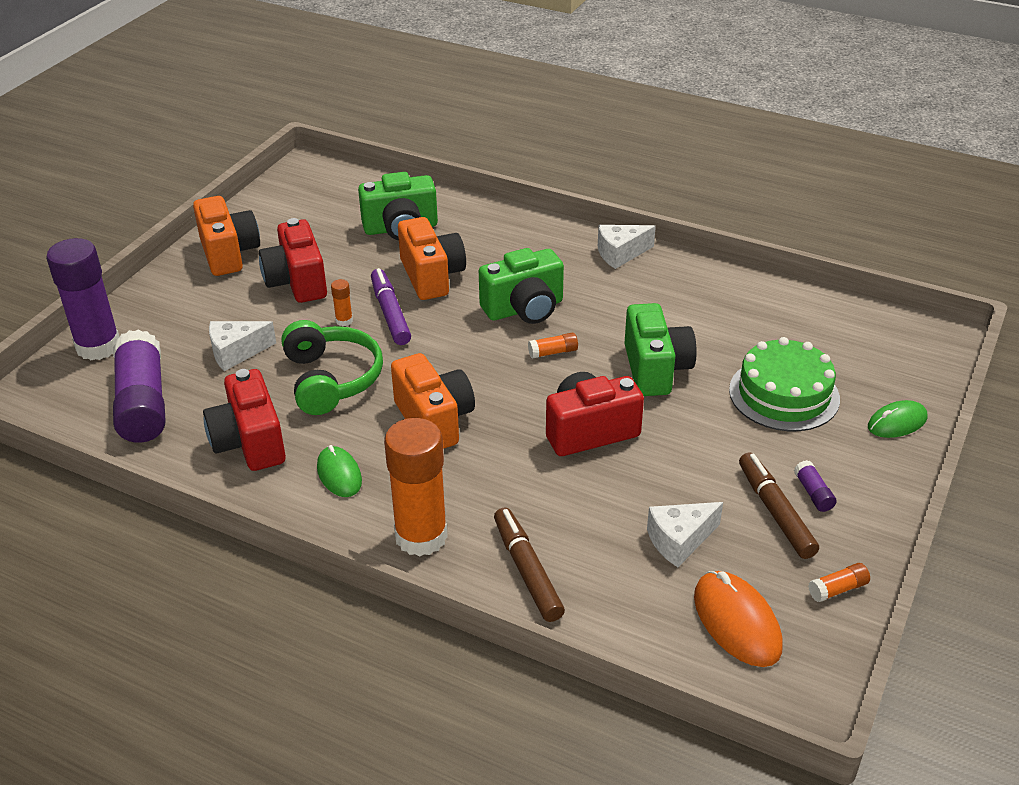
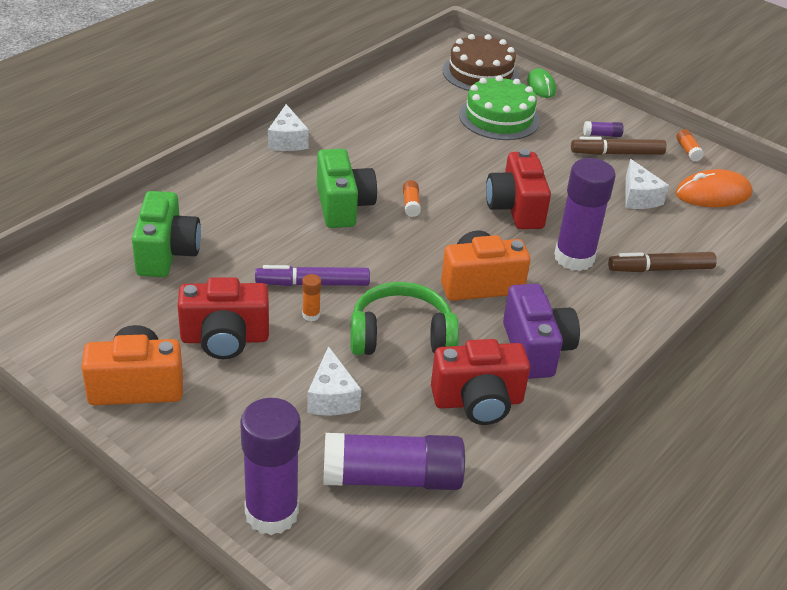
camera: 80 degrees left, 0 degrees up
green mouse [317,445,362,497] -> purple camera [503,284,580,379]
orange glue stick [384,418,448,557] -> none
orange camera [398,217,466,300] -> none
green camera [625,303,697,396] -> none
none -> brown cake [443,34,519,91]
none -> purple glue stick [554,158,616,271]

